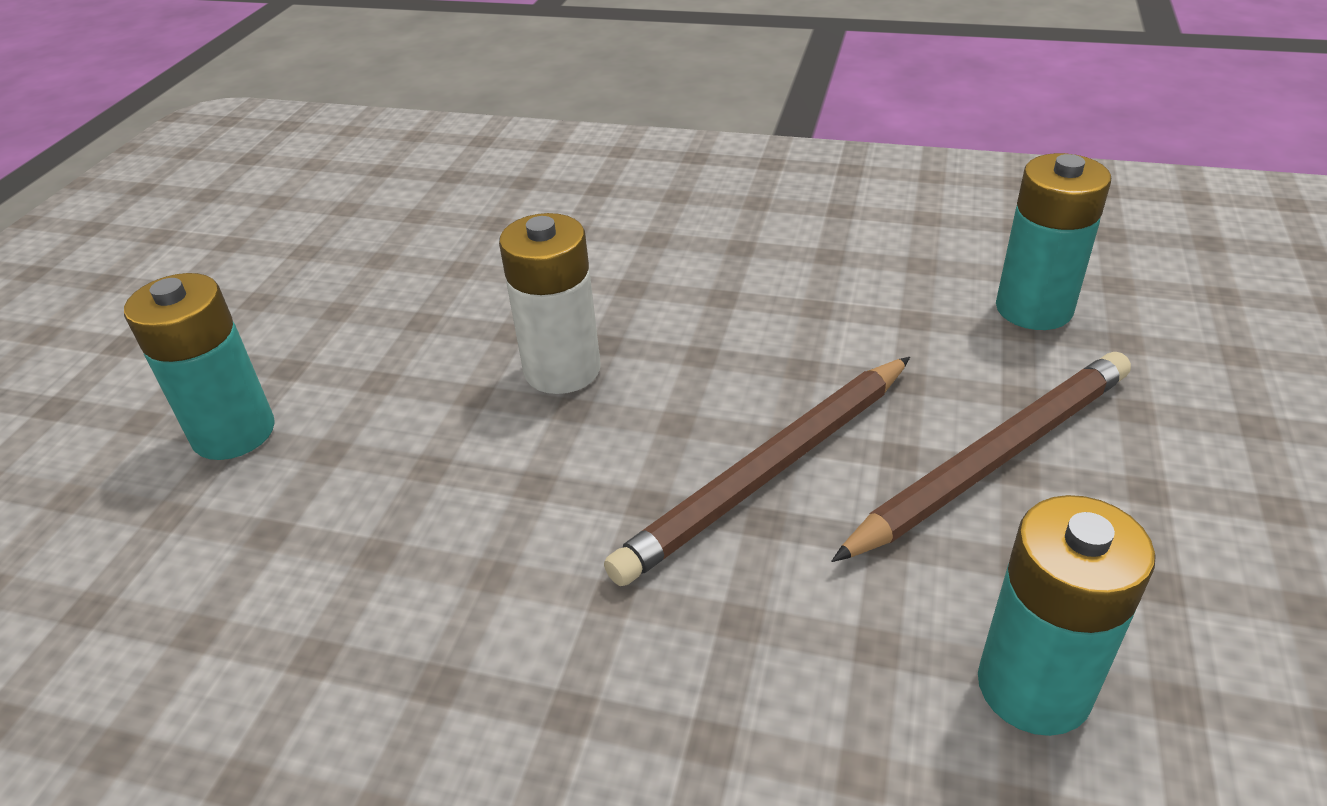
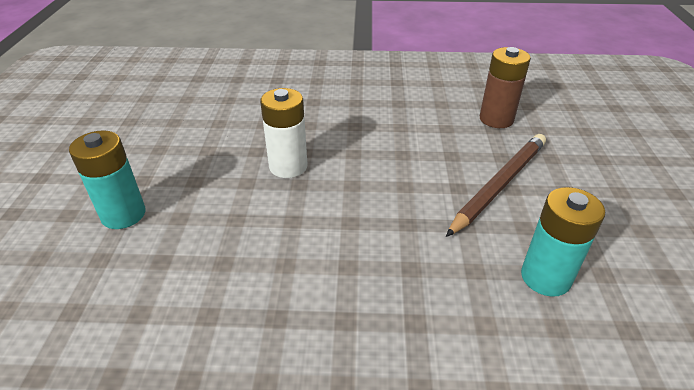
camera: 15 degrees left, 0 degrees up
brown pencil [604,357,910,586] -> none
turquoise battery [996,153,1111,330] -> brown battery [480,47,531,128]

